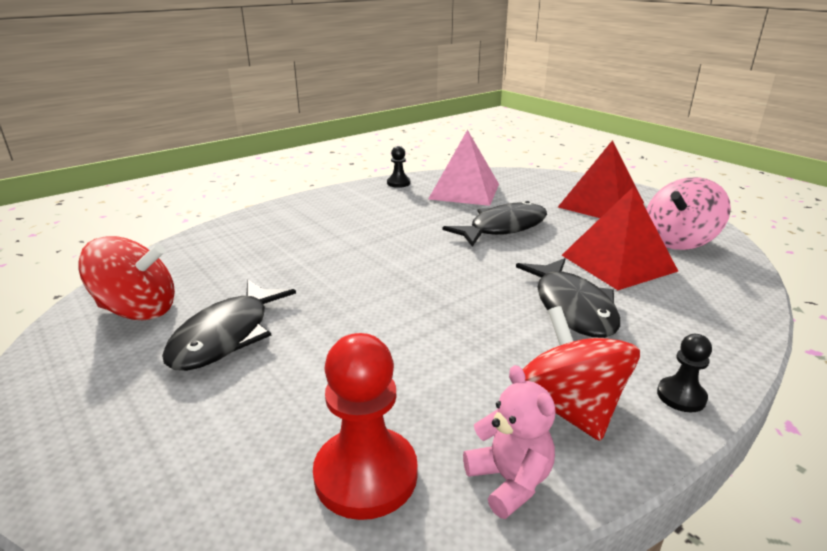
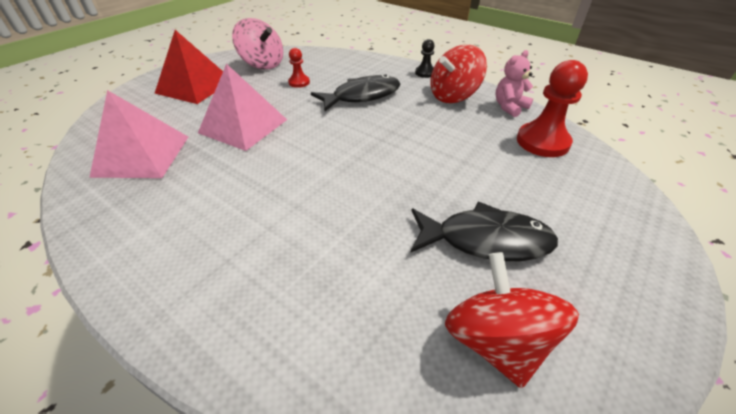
camera: 105 degrees left, 15 degrees up
black pawn [387,146,410,188] -> none
black fish [442,201,547,247] -> pink pyramid [198,64,287,151]
red pyramid [562,186,678,290] -> red pawn [288,48,310,88]

